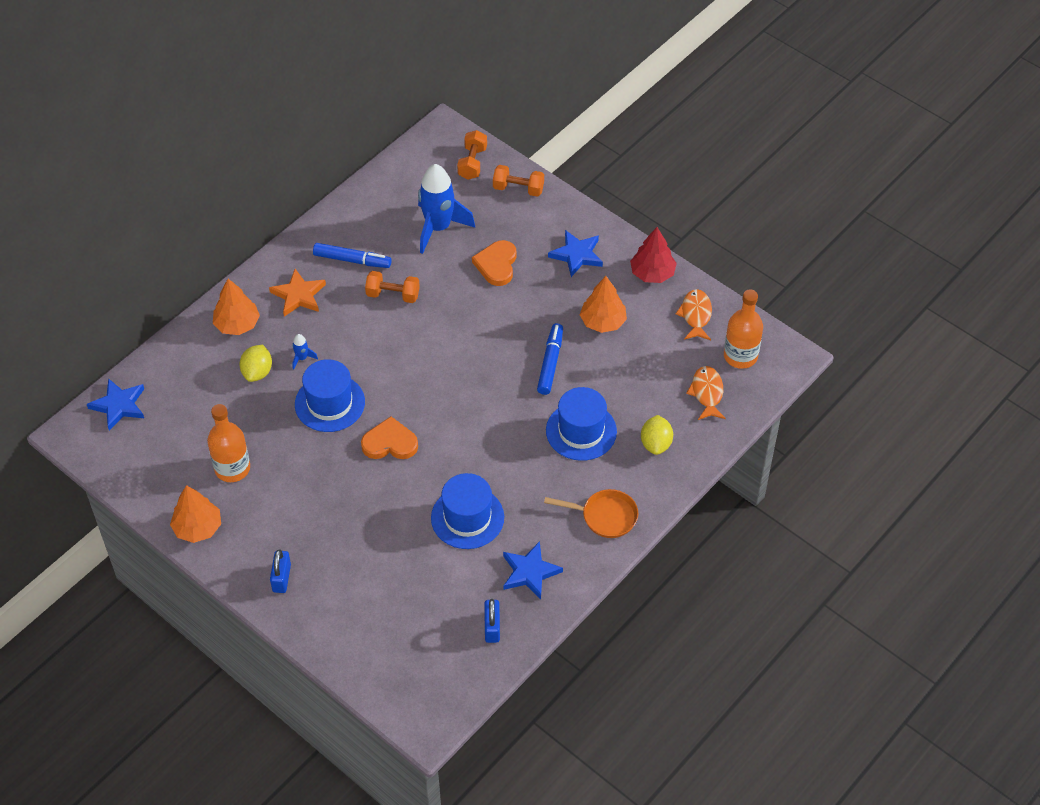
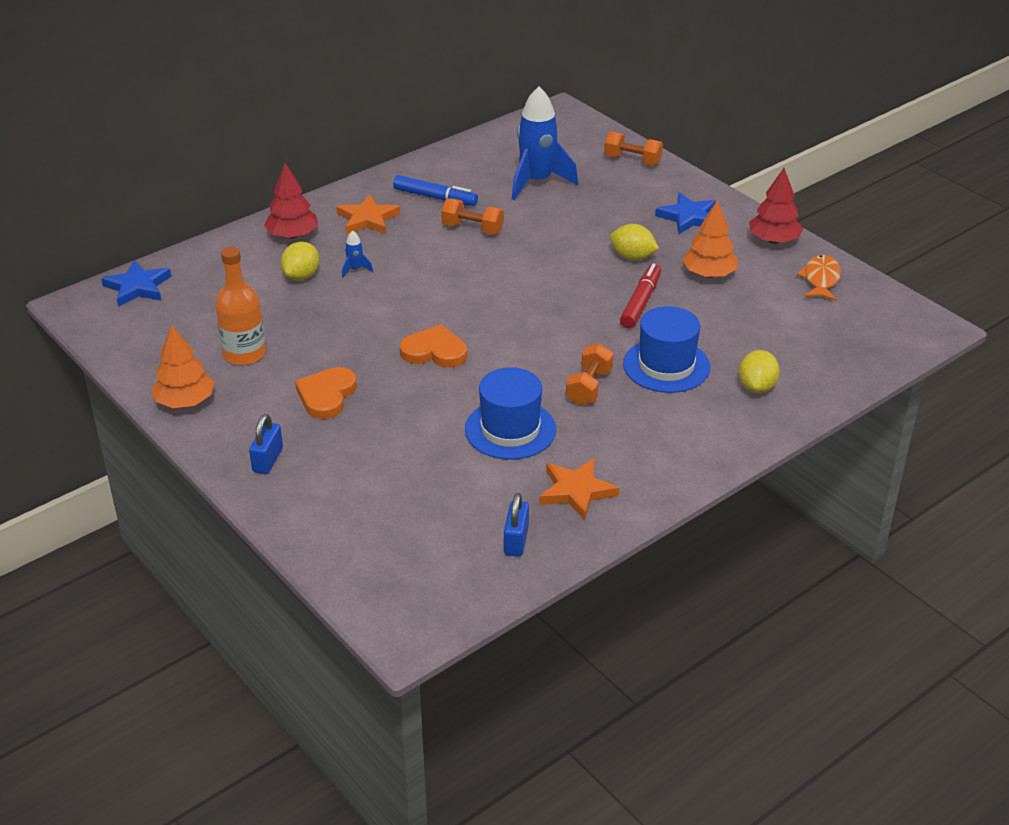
camera: 10 degrees right, 15 degrees down
orange tree [213,279,260,335] -> red tree [264,163,318,239]
blue hat [295,359,365,432] -> none
orange dumbbell [457,130,487,180] -> orange dumbbell moved to [566,343,614,405]
orange heart [472,240,517,286] -> orange heart moved to [295,367,357,419]
blue star [503,541,563,600] -> orange star [539,458,619,520]
blue marker [537,323,563,395] -> red marker [620,263,661,328]
orange pan [544,489,638,538] -> none
orange fish [686,366,726,420] -> none
orange bottle [724,289,763,369] -> none
none -> yellow lemon [610,224,659,260]

